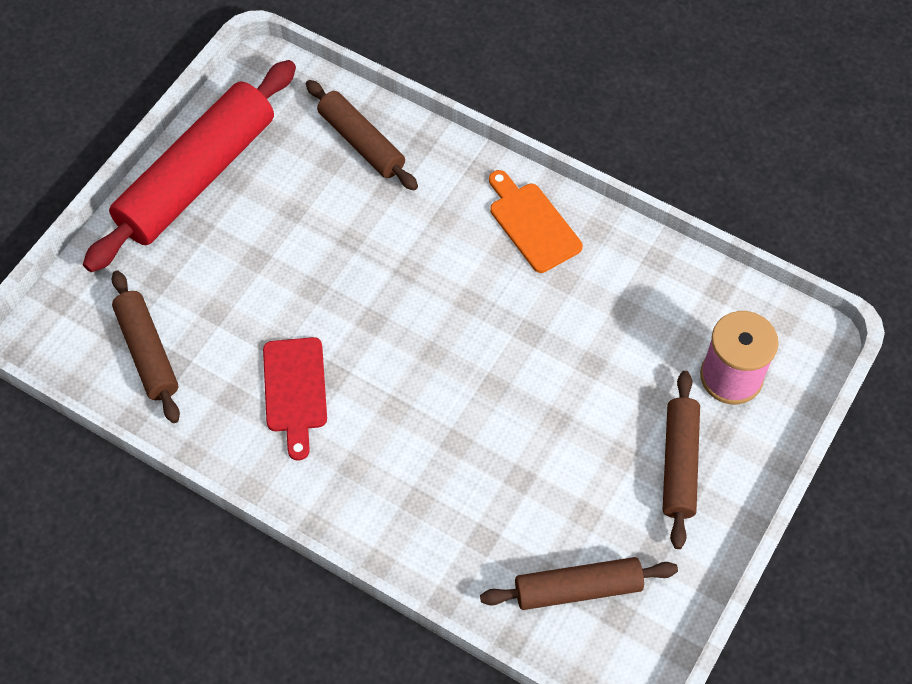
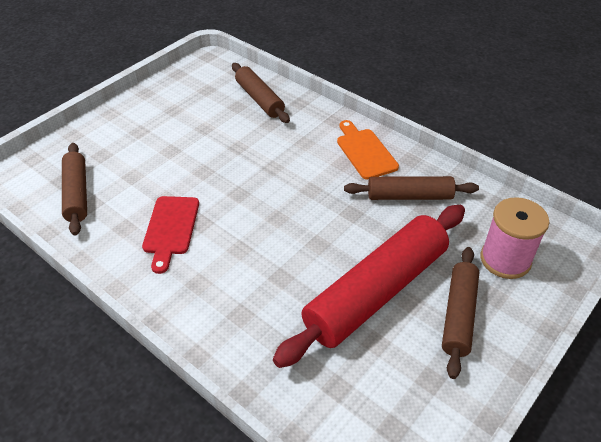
camera: 10 degrees right, 15 degrees down
red rolling pin [83,60,296,272] -> red rolling pin moved to [273,205,465,368]
brown rolling pin [480,557,678,610] -> brown rolling pin moved to [344,176,479,200]

